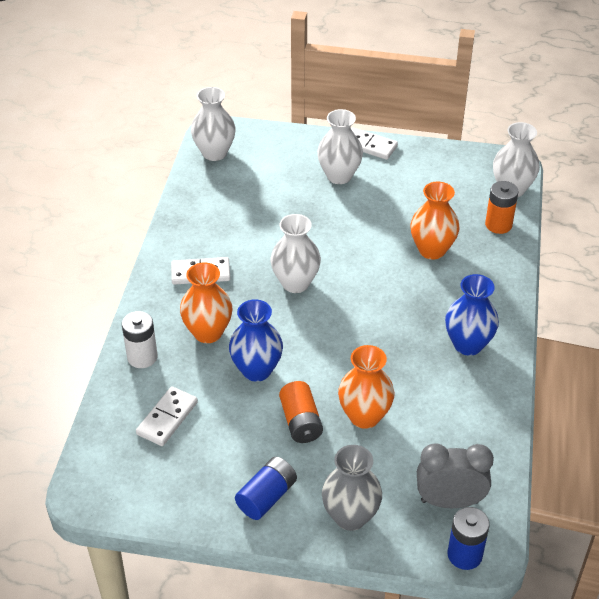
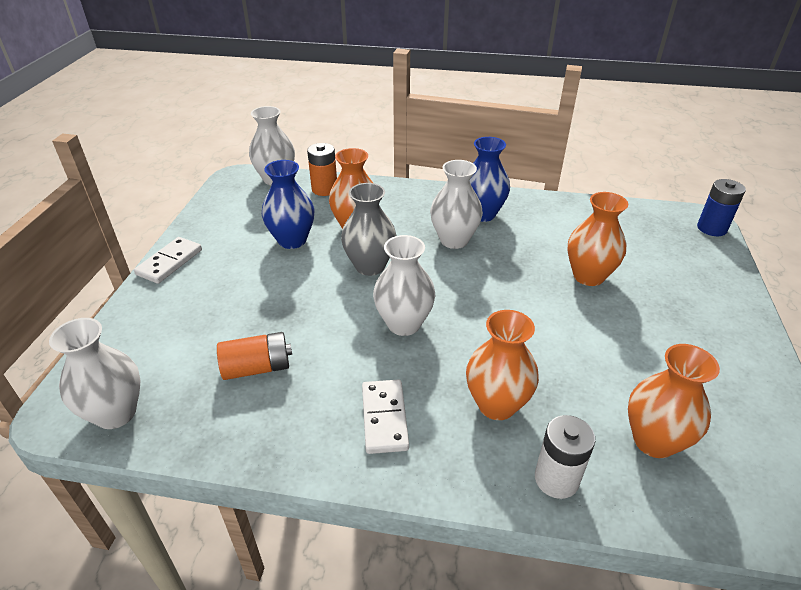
camera: 90 degrees left, 5 degrees down
white domino [136,386,198,446] -> orange vase [628,344,720,458]
blue vase [229,299,283,382] -> blue vase moved to [262,160,315,249]
blue battery [235,457,297,520] -> none
orange battery [279,381,323,443] -> orange battery moved to [217,332,292,380]
white vase [317,109,363,184] -> white vase moved to [430,160,483,249]
grey vase [322,445,382,531] -> grey vase moved to [341,183,397,276]
grey clock [417,443,494,508] -> none

